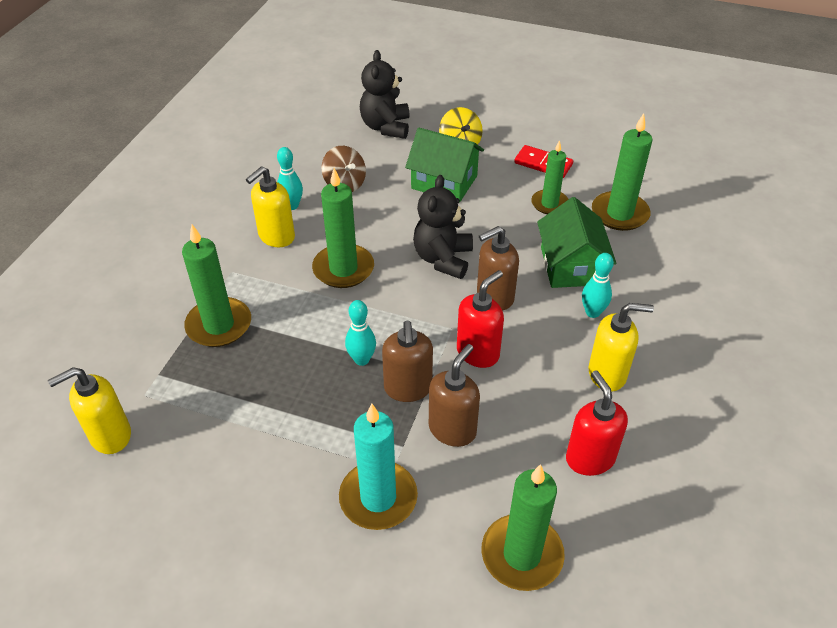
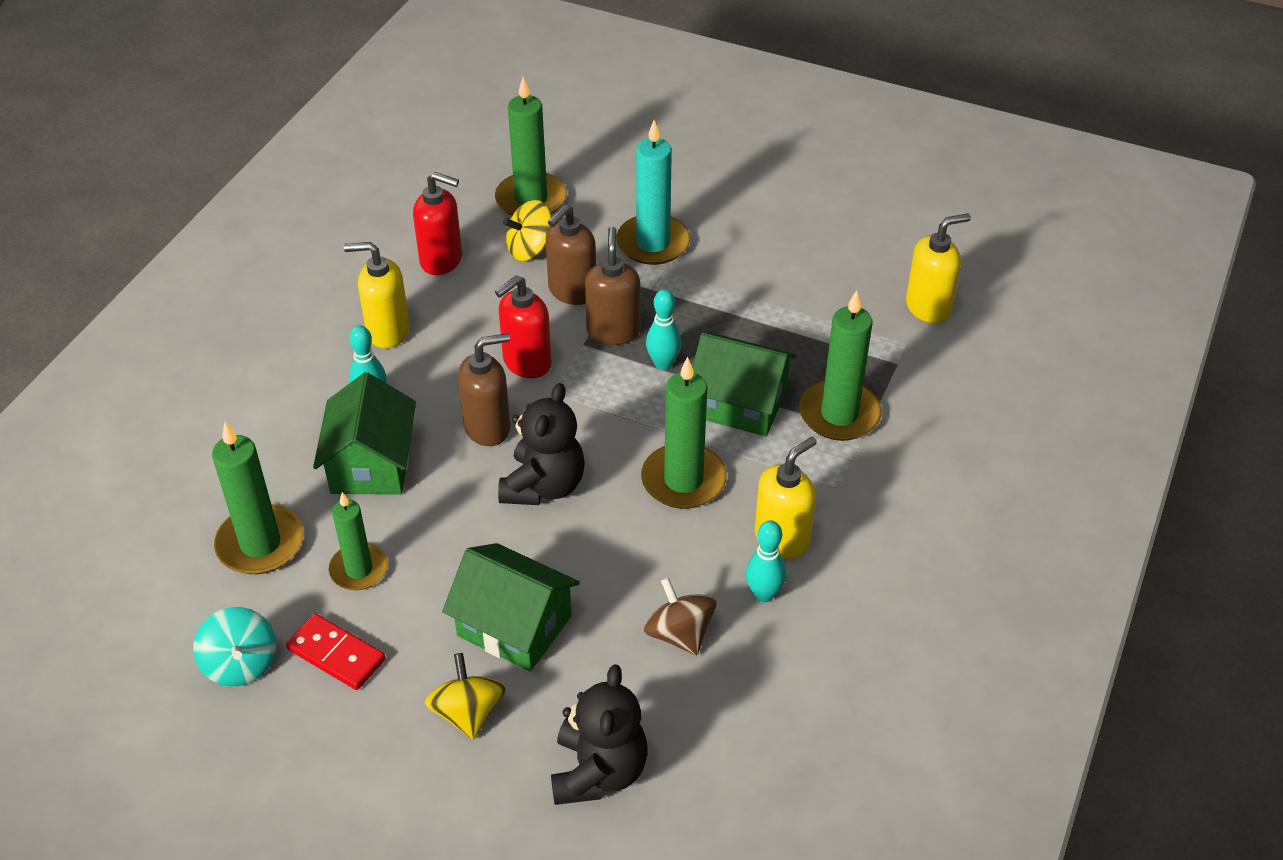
camera: 175 degrees left, 0 degrees up
red soap dispenser [566,371,628,476] -> red soap dispenser turned 60 degrees counterclockwise [413,172,462,275]
none -> turquoise spinning top [193,607,276,686]
none -> yellow spinning top [503,200,552,261]
none -> green house [692,333,797,436]

